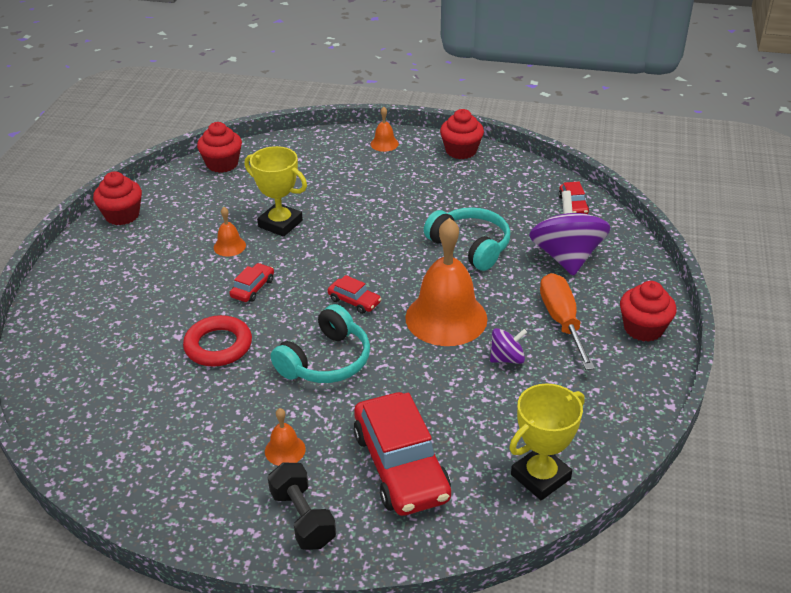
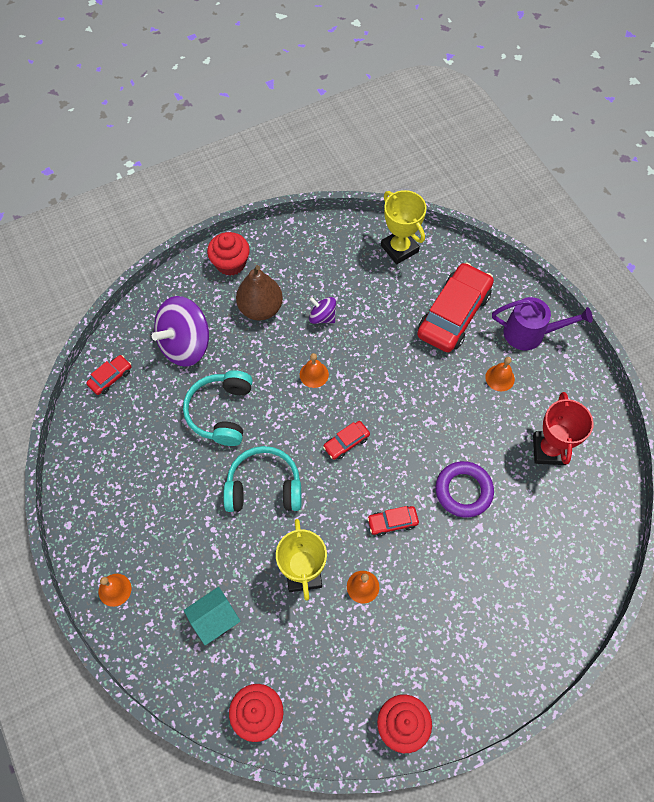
camera: 130 degrees left, 25 degrees up
red ring [183,315,252,367] -> purple ring [435,461,494,518]
black dumbbell [268,463,336,550] -> purple watering can [492,297,593,350]
turquoise headphones [271,304,370,383] -> turquoise headphones moved to [223,446,301,512]
red car [327,275,381,314] -> red car turned 120 degrees counterclockwise [323,421,370,460]
orange bell [405,218,488,346] -> orange bell [300,353,329,388], size x0.43
red cupcake [440,109,484,159] -> none
yellow trophy [509,383,585,500] -> yellow trophy turned 45 degrees clockwise [381,190,427,264]
orange screwdriver [540,273,595,370] -> brown pear [236,265,283,320]
none -> turquoise house [184,587,240,645]
none -> red trophy [533,392,594,465]

